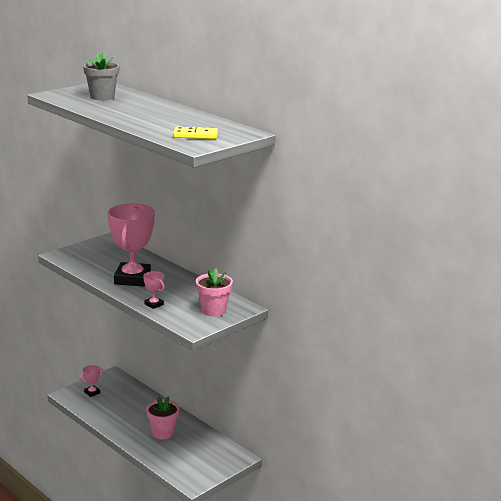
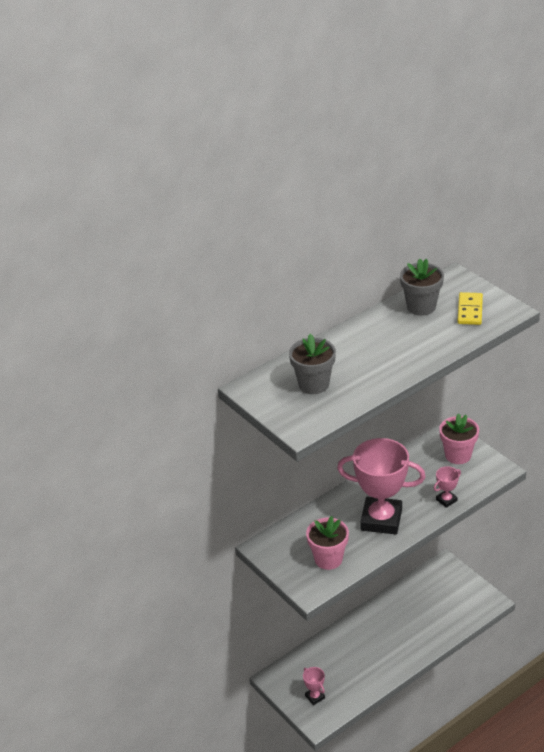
camera: 80 degrees left, 15 degrees up
pink flower pot [146,396,179,439] -> pink flower pot moved to [306,516,349,570]
none -> grey flower pot [400,259,444,316]

